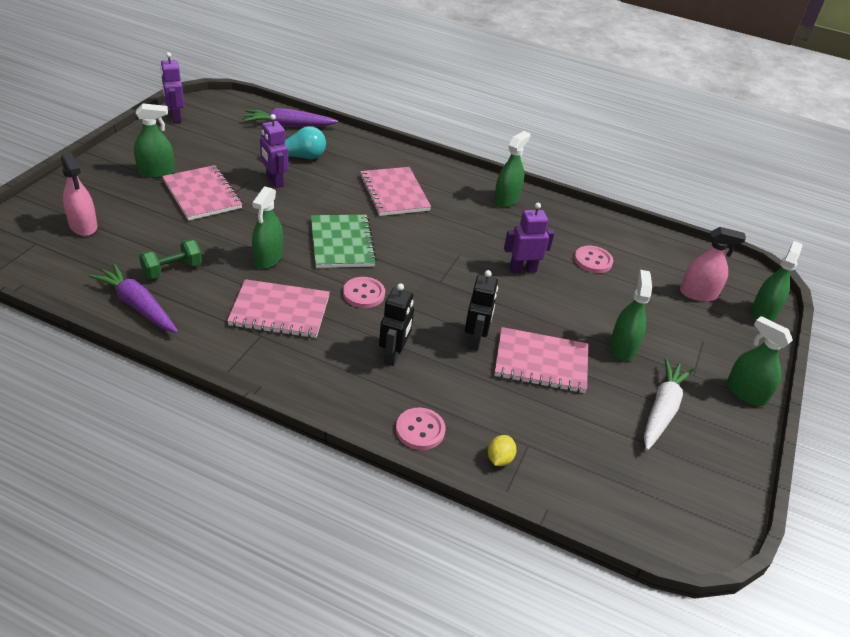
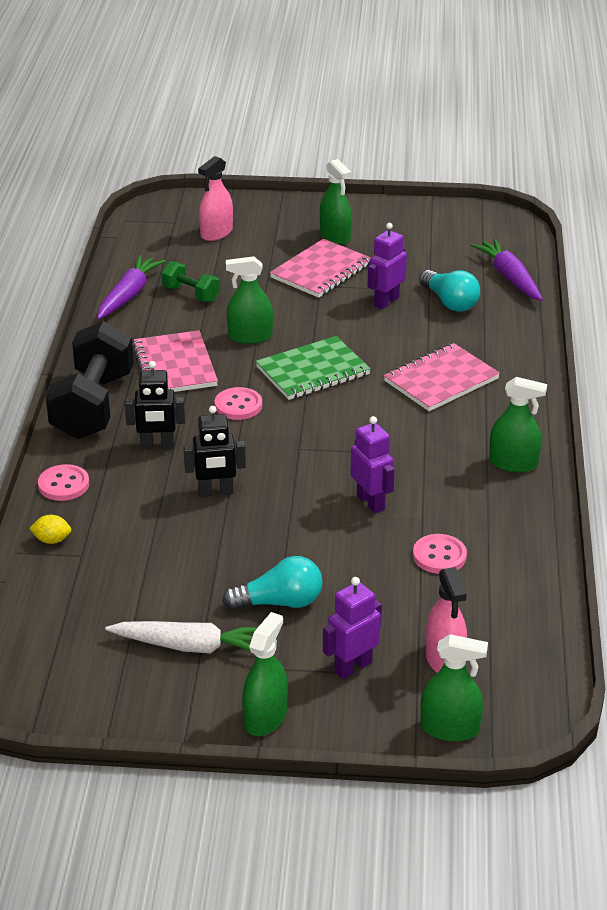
camera: 75 degrees right, 5 degrees down
purple robot [160,52,185,123] -> purple robot moved to [323,577,382,679]
pink notebook [495,327,588,393] -> none
green spray bottle [610,270,652,361] -> turquoise light bulb [222,556,322,611]
none -> black dumbbell [46,321,134,439]

